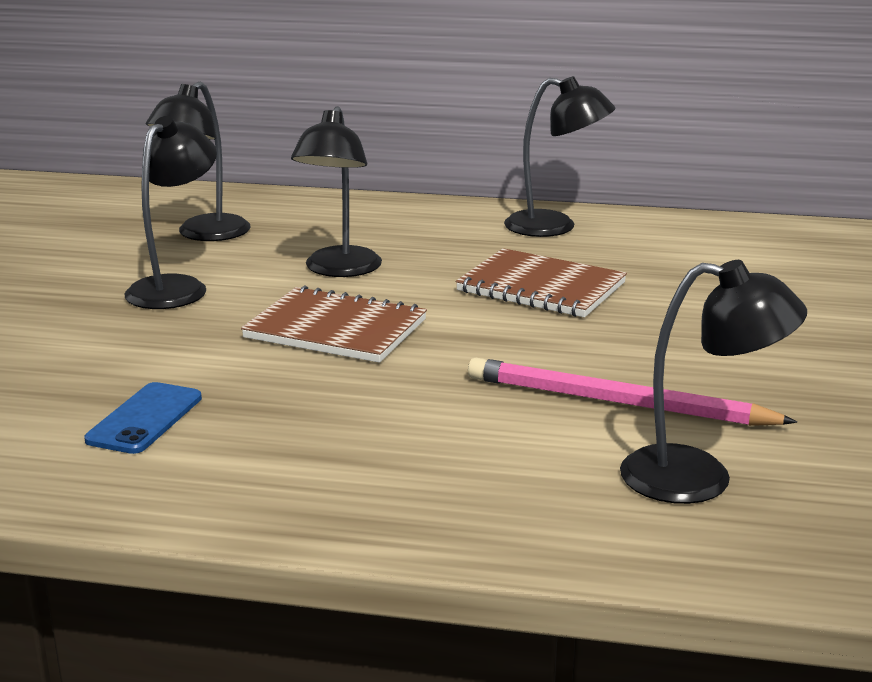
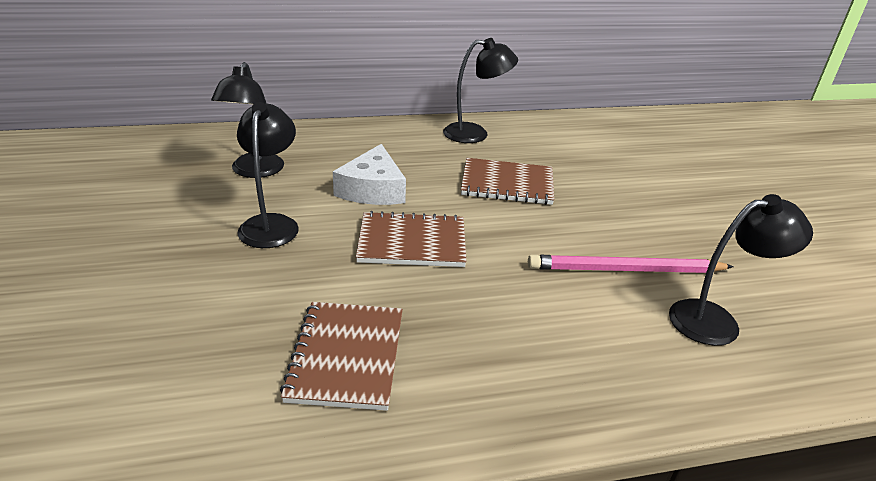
camera: 25 degrees left, 10 degrees up
blue phone [84,382,202,454] -> brown notebook [280,302,403,411]
black lamp [291,106,382,277] -> white cheese [333,144,406,205]

